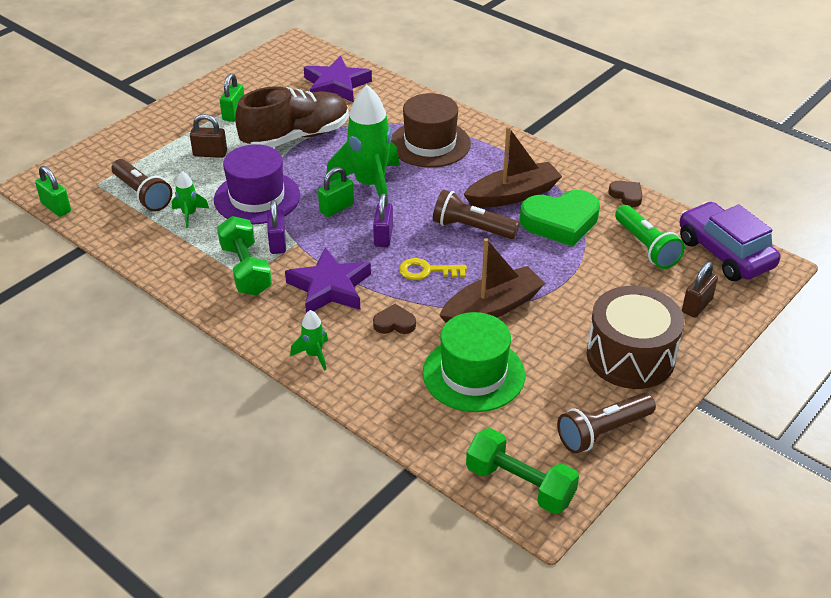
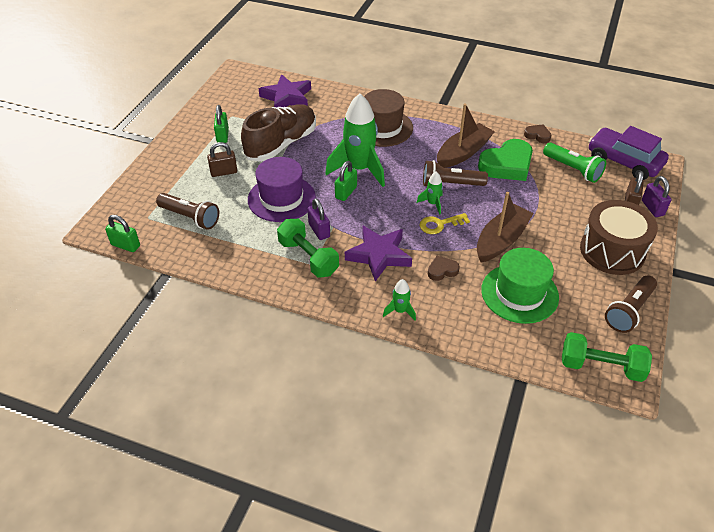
camera: 20 degrees left, 5 degrees up
green rocket [172,171,209,228] -> green rocket moved to [417,172,443,215]
purple padlock [373,193,393,247] -> purple padlock moved to [642,176,671,217]

